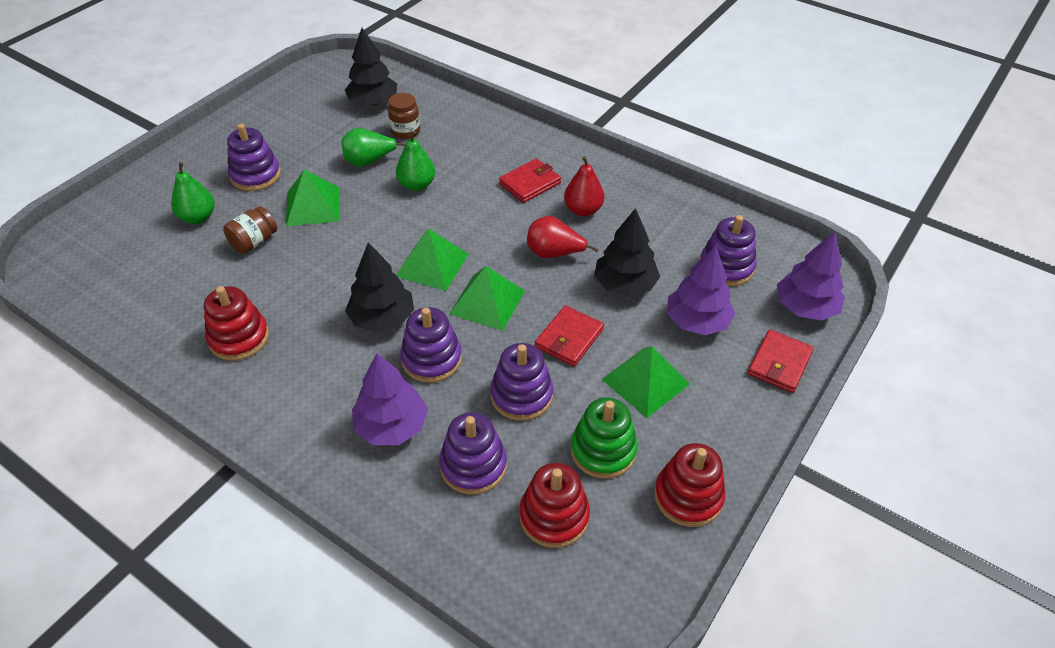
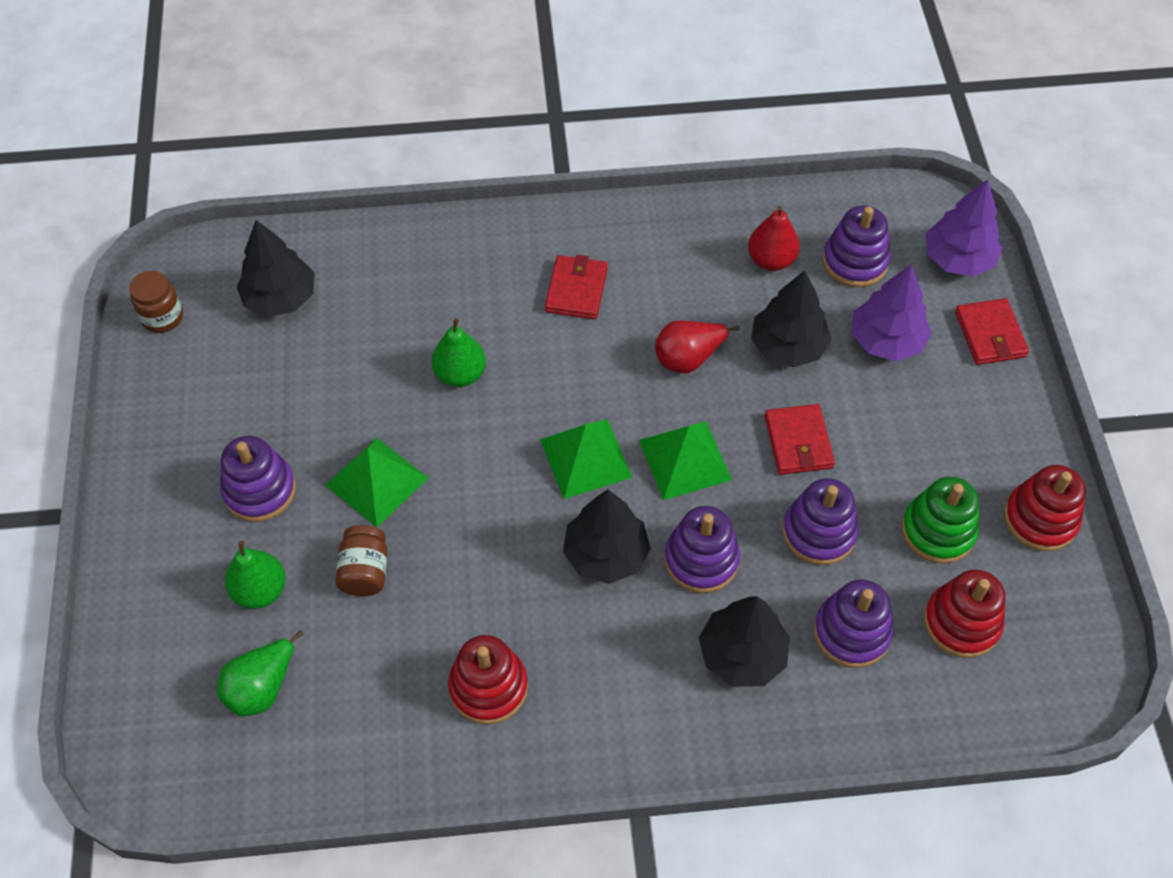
camera: 40 degrees left, 10 degrees up
green pear [342,128,406,167] -> green pear moved to [217,630,303,716]
purple tree [352,353,428,445] -> black tree [699,596,790,687]
brown jar [388,93,420,139] -> brown jar moved to [129,271,183,333]
red pear [564,156,604,216] -> red pear moved to [748,206,800,271]
green pyramid [601,346,689,418] -> none

